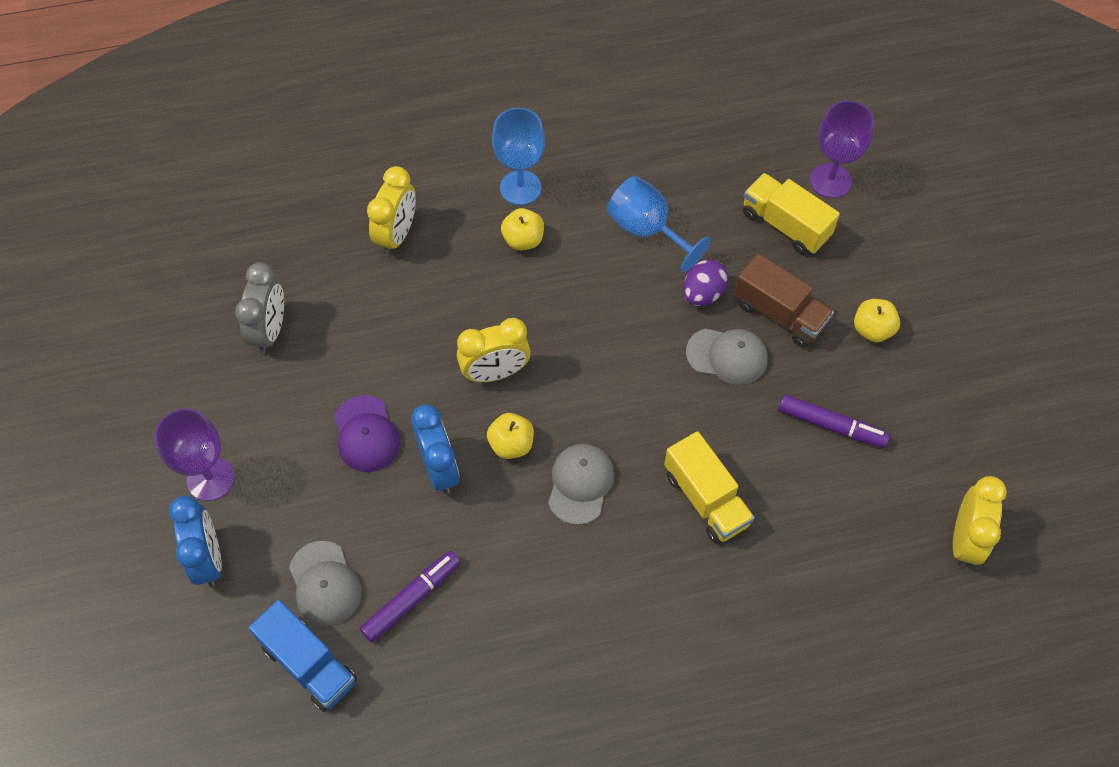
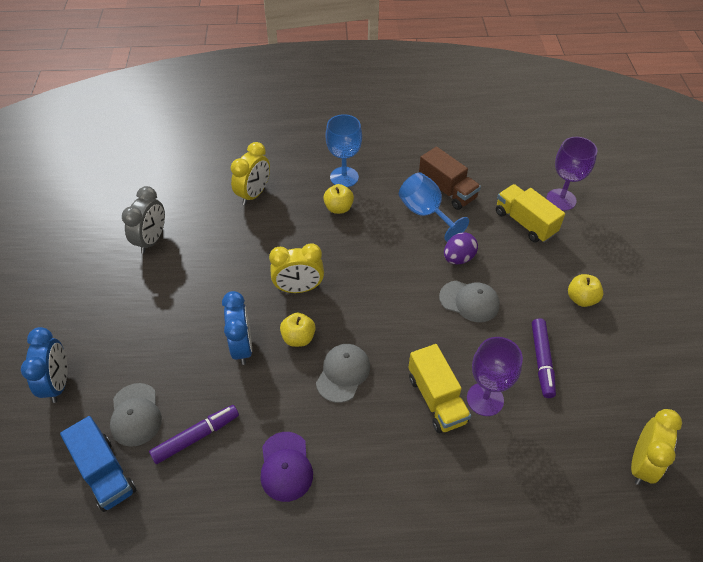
camera: 10 degrees right, 10 degrees down
purple goblet [154,408,234,501] -> purple goblet moved to [467,337,523,416]
purple cap [334,395,400,472] -> purple cap moved to [260,432,313,502]
brown truck [734,253,834,348] -> brown truck moved to [419,147,481,210]
purple marker [778,395,890,448] -> purple marker turned 60 degrees clockwise [532,318,556,398]

